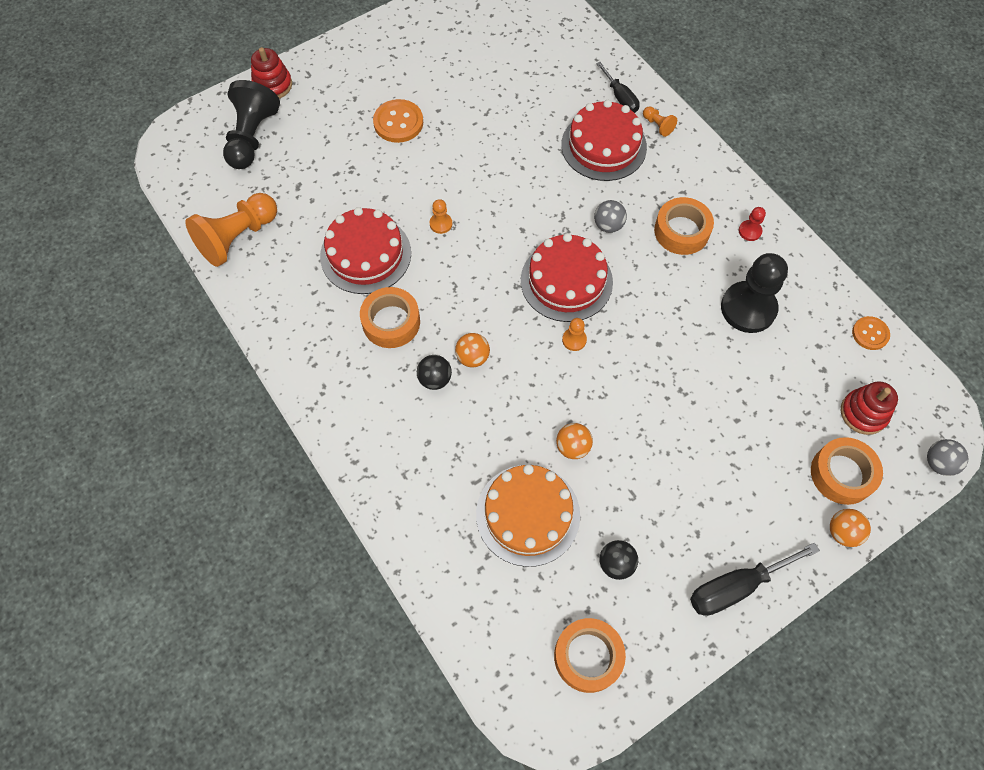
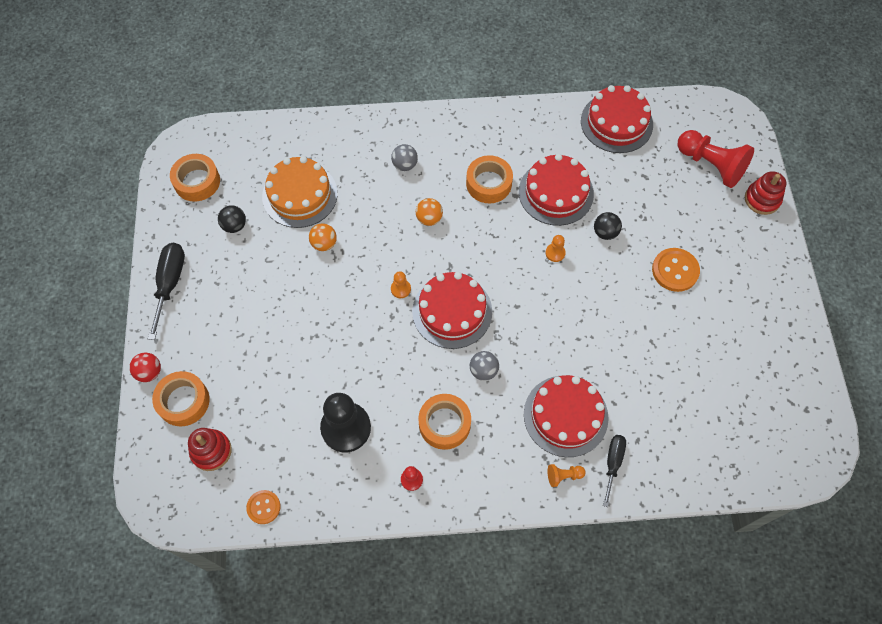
camera: 120 degrees right, 0 degrees up
orange pawn [185,193,277,267] -> red cake [581,85,653,153]
black pawn [223,80,280,169] -> red pawn [678,130,754,188]
black ball [417,355,452,390] -> black ball moved to [594,212,622,240]
black screwdriver [596,62,640,113] -> black screwdriver turned 105 degrees clockwise [603,435,626,507]
orange ball [830,509,871,547] -> red ball [129,353,161,382]
grey ball [927,439,968,476] -> grey ball moved to [391,144,418,171]

